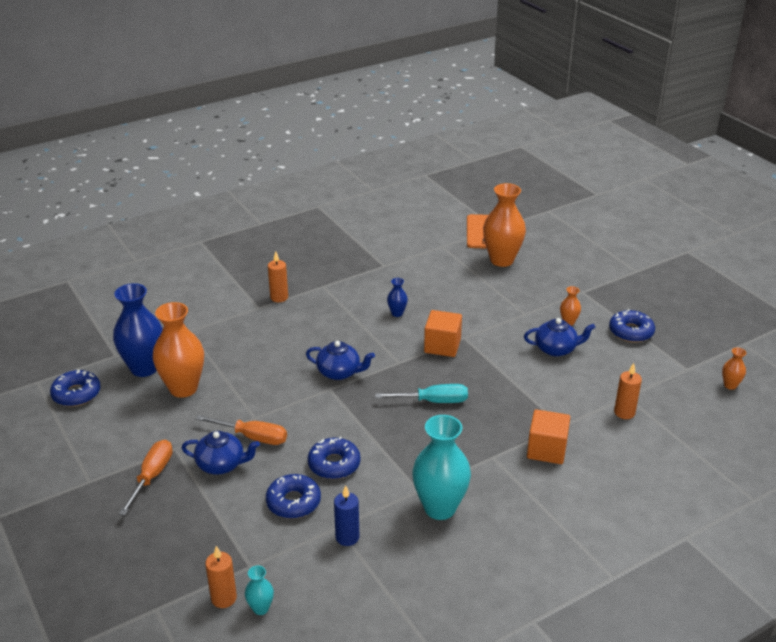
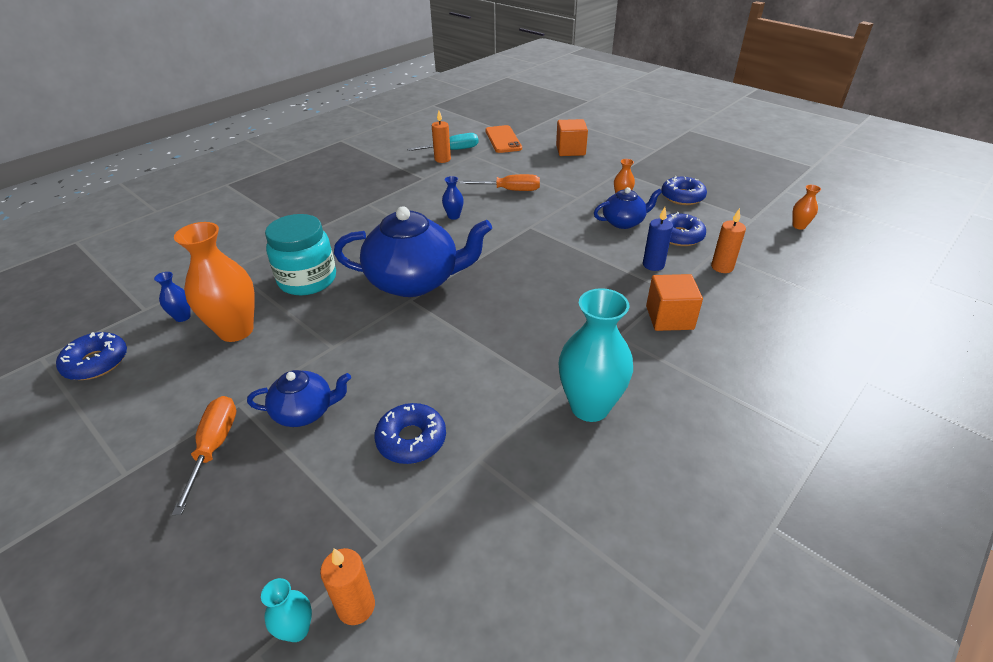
camera: 15 degrees left, 5 degrees up
blue vase [113,283,163,377] -> blue vase [154,272,191,322], size x0.45
orange screwdriver [196,415,287,445] -> orange screwdriver moved to [459,174,540,191]
turquoise vase [245,565,274,615] -> turquoise vase moved to [261,578,312,642]
orange candle [268,251,288,302] -> orange candle moved to [432,111,451,163]
blue teapot [306,341,375,380] -> blue teapot [334,207,492,297], size x1.91
blue donut [308,437,360,479] -> blue donut moved to [666,212,706,246]
blue candle [334,485,359,546] -> blue candle moved to [643,207,673,271]
turquoise screwdriver [375,384,468,403] -> turquoise screwdriver moved to [407,133,479,151]
orange cube [424,310,462,357] -> orange cube moved to [556,119,588,156]
orange vase [483,183,526,267] -> none
none -> turquoise jar [265,214,336,295]

